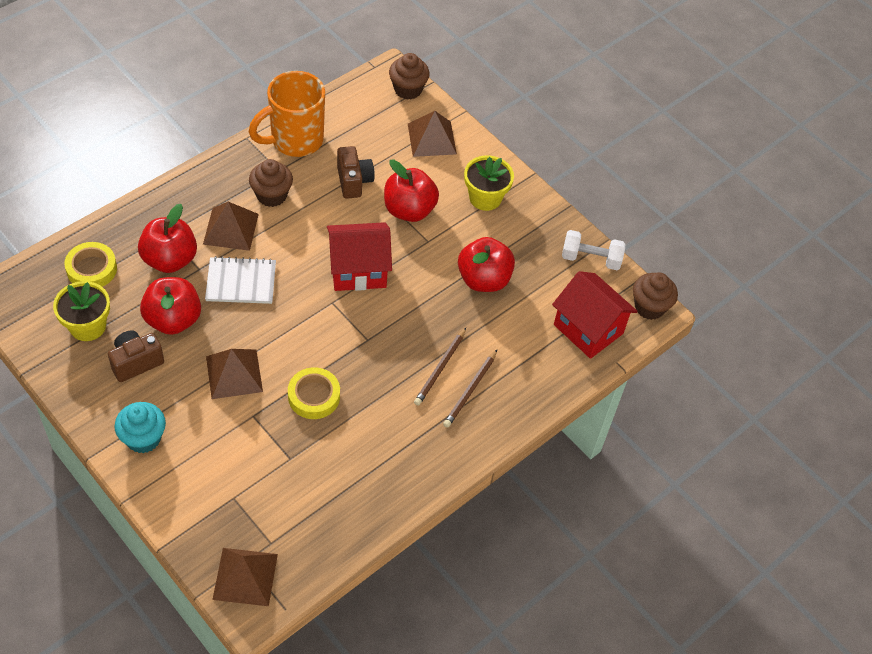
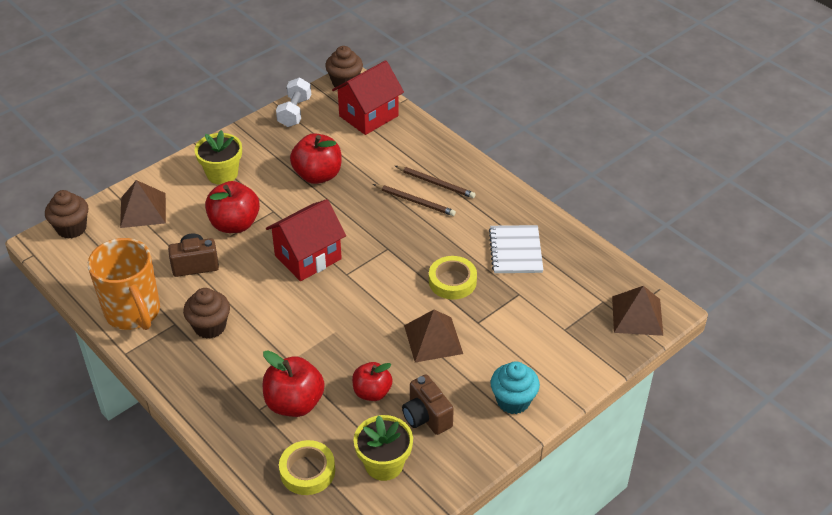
camera: 85 degrees left, 10 degrees down
red apple [140,277,201,335] -> red apple [352,362,393,401], size x0.66
brown pyramid [203,202,259,251] -> none
white notebook [205,256,276,304] -> white notebook moved to [489,225,543,273]
red house [327,222,392,291] -> red house turned 60 degrees clockwise [266,199,346,281]

